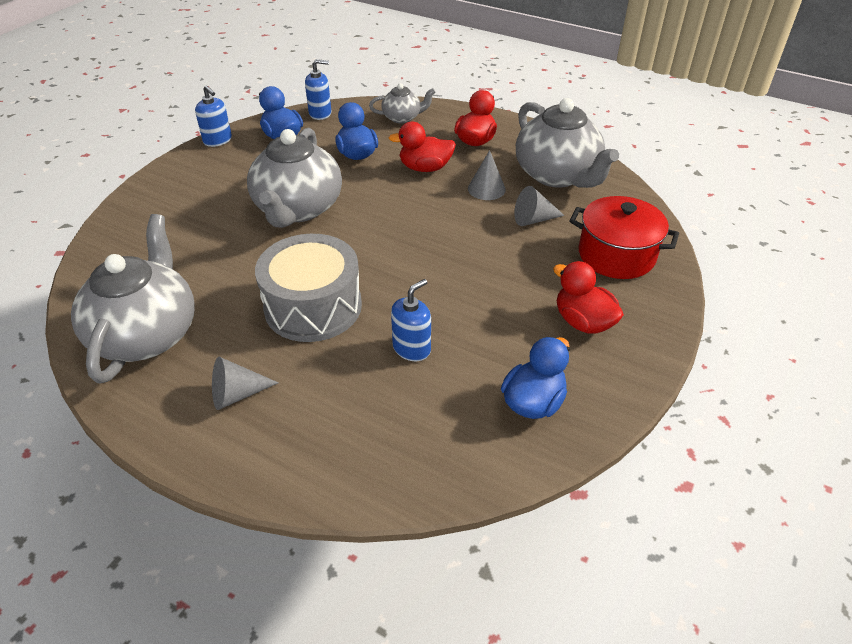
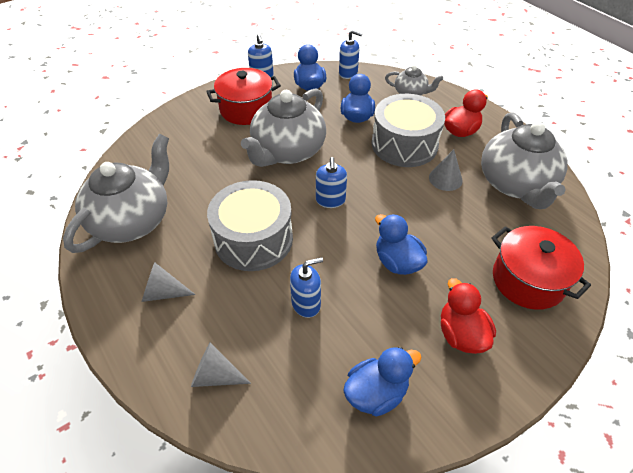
camera: 25 degrees right, 5 degrees up
red duck [389,122,456,172] -> grey drum [372,94,445,167]
grey cone [514,186,565,226] -> grey cone moved to [191,342,251,387]
none -> red pot [206,68,281,125]
none -> blue soap dispenser [316,157,347,208]
none -> blue duck [375,214,427,275]

